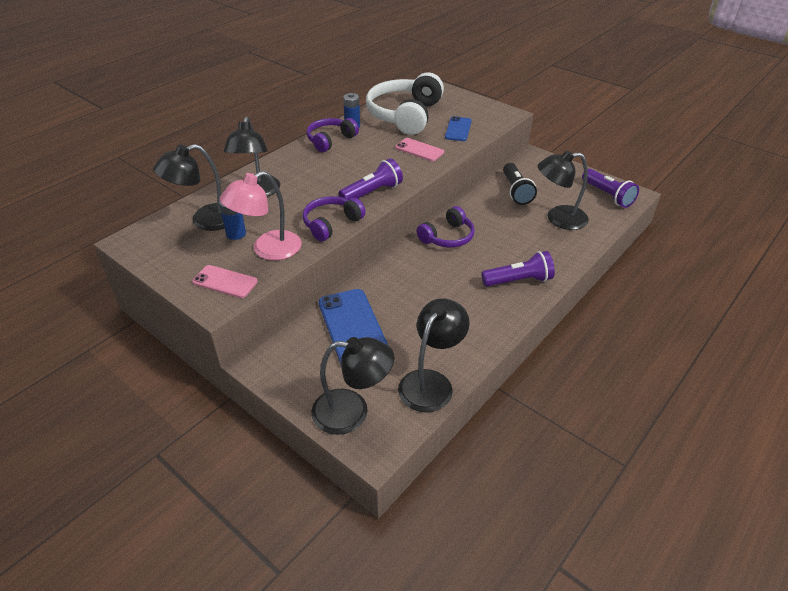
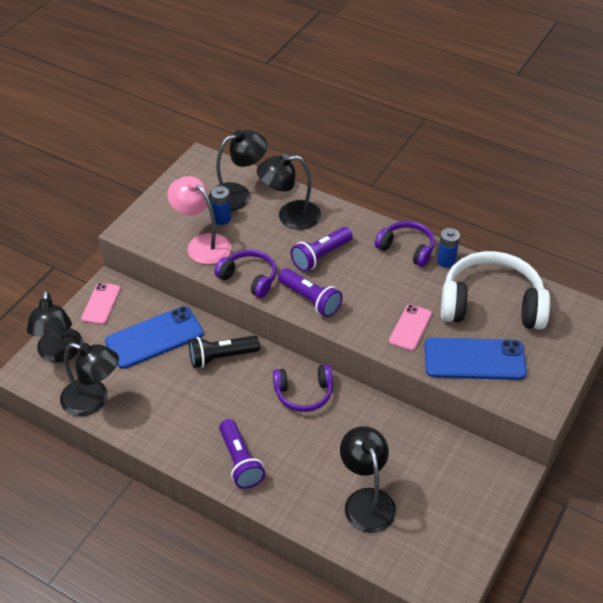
camera: 80 degrees right, 5 degrees up
black lamp [153,144,224,231] -> black lamp turned 105 degrees clockwise [209,130,267,211]
pink phone [192,265,258,298] -> pink phone moved to [81,283,120,325]
purple headphones [417,206,475,248] -> purple headphones turned 45 degrees counterclockwise [273,365,333,412]
blue phone [445,116,472,141] -> blue phone [424,338,527,380], size x1.71
black flashlight [503,163,537,205] -> black flashlight moved to [189,336,260,368]
purple flashlight [582,169,639,208] -> purple flashlight moved to [290,227,353,272]

